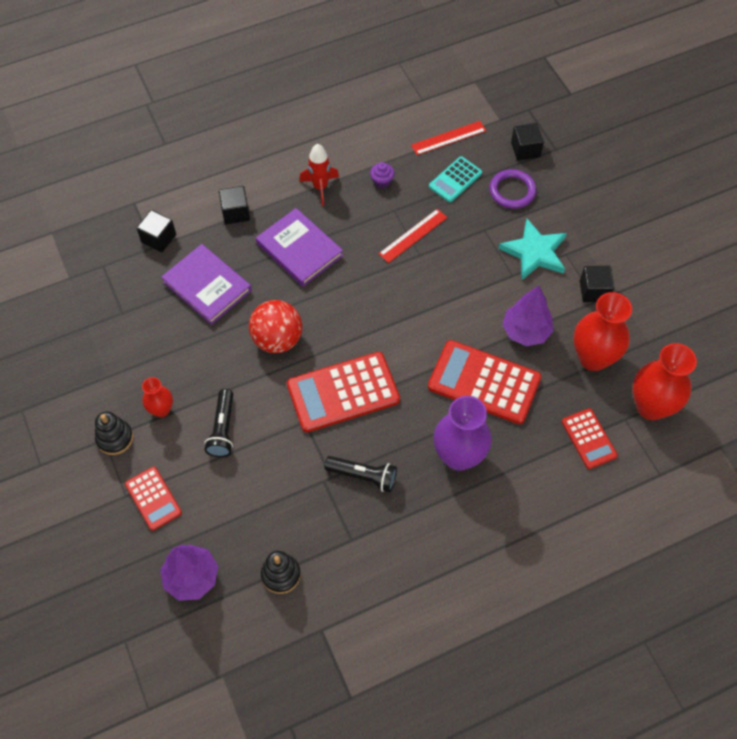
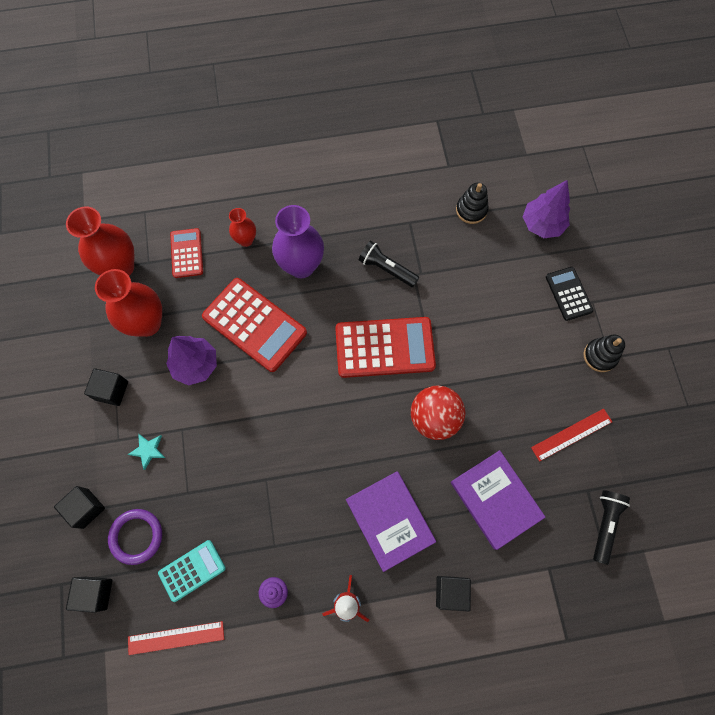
camera: 165 degrees left, 10 degrees up
red calculator [125,466,182,531] -> black calculator [546,267,594,321]
black cube [137,210,176,252] -> black cube moved to [54,486,105,529]
red vase [142,377,173,417] -> red vase moved to [229,208,256,247]
black flashlight [204,389,233,457] -> black flashlight moved to [593,490,630,565]
red ruler [378,209,447,263] -> red ruler moved to [531,408,612,462]
turquoise star [499,219,567,280] -> turquoise star [128,434,165,470], size x0.50

